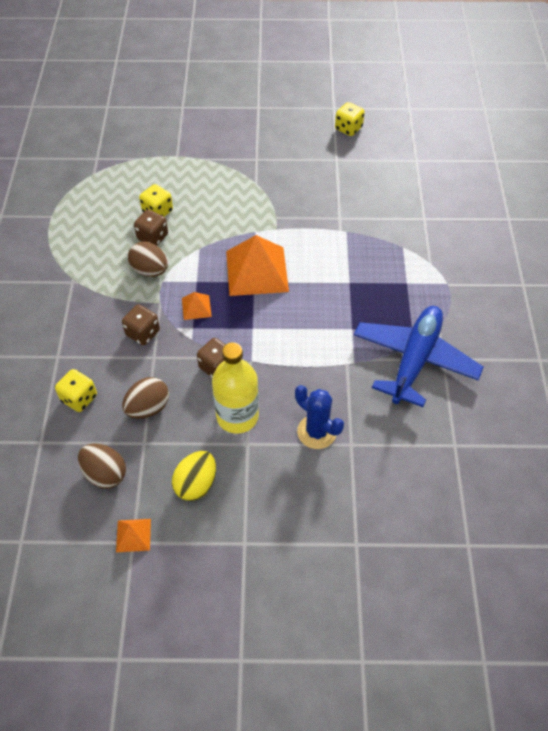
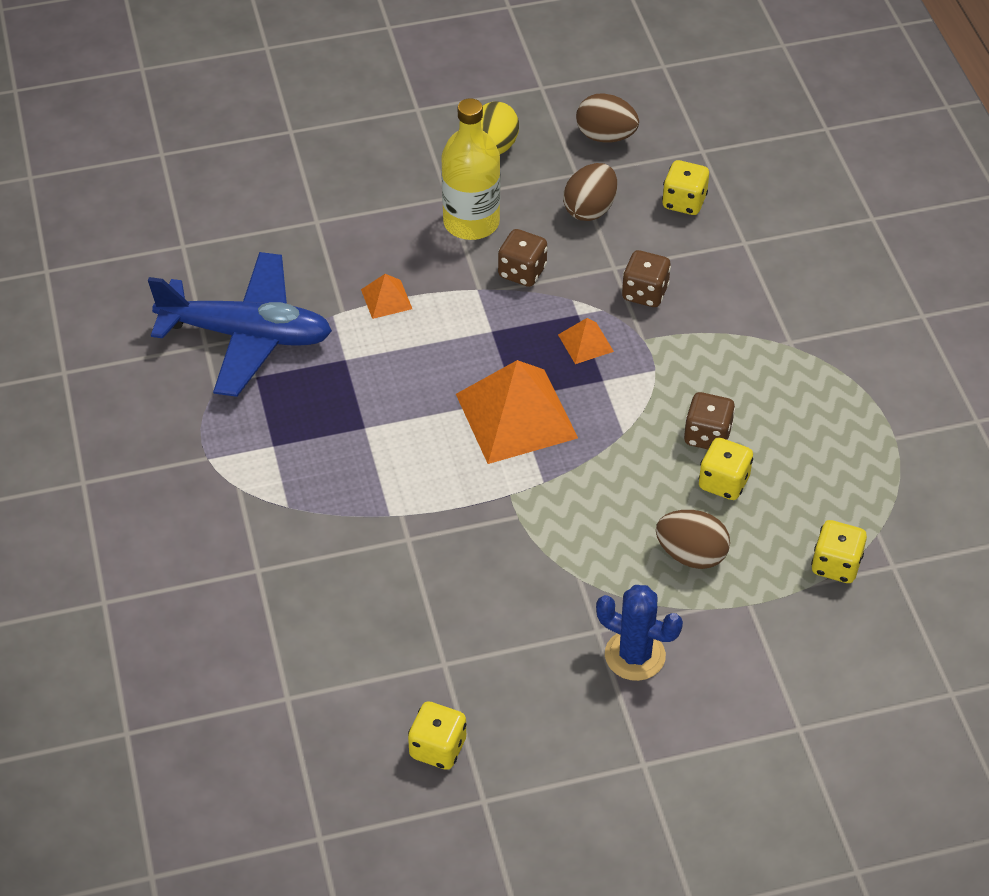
camera: 165 degrees right, 5 degrees down
orange pyramid [116,519,151,552] -> orange pyramid moved to [361,274,412,319]
brown egg [128,241,168,277] -> brown egg moved to [656,510,730,569]
blue cactus [295,385,344,449] -> blue cactus moved to [596,585,683,681]
blue plane [354,306,483,407] -> blue plane turned 90 degrees counterclockwise [148,252,332,397]
none -> yellow dice [811,520,867,583]

